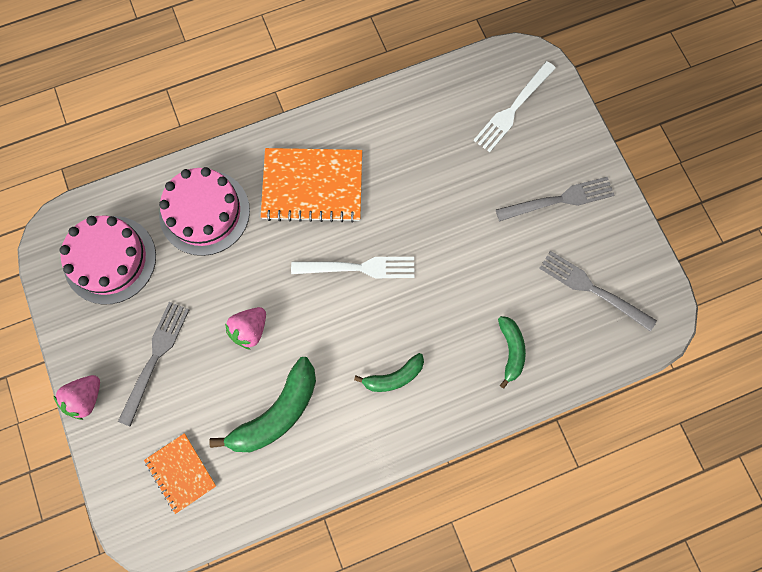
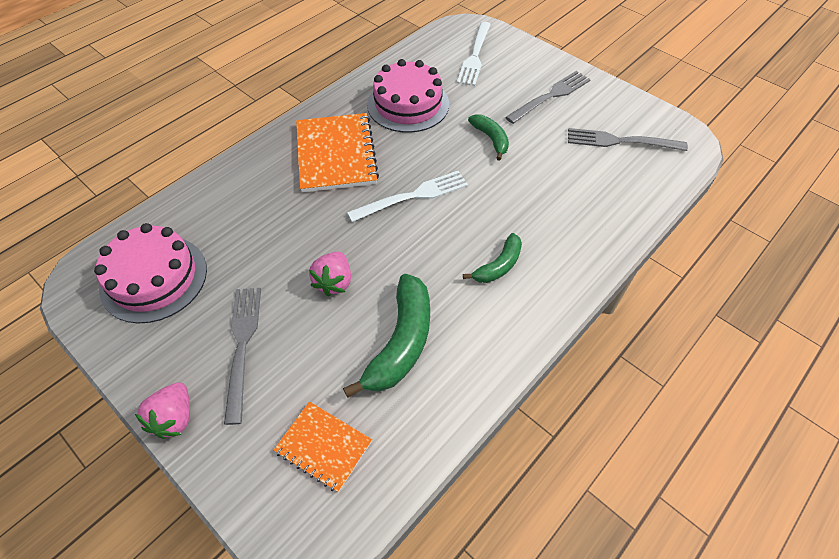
camera: 25 degrees left, 20 degrees down
pink cake [159,167,250,256] -> pink cake moved to [367,59,449,133]
orange notebook [261,148,362,223] -> orange notebook turned 75 degrees counterclockwise [296,113,379,192]
green banana [498,316,526,389] -> green banana moved to [468,114,509,161]

